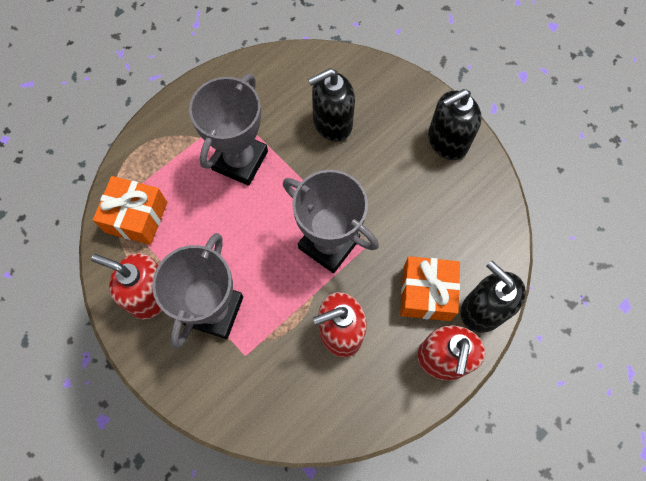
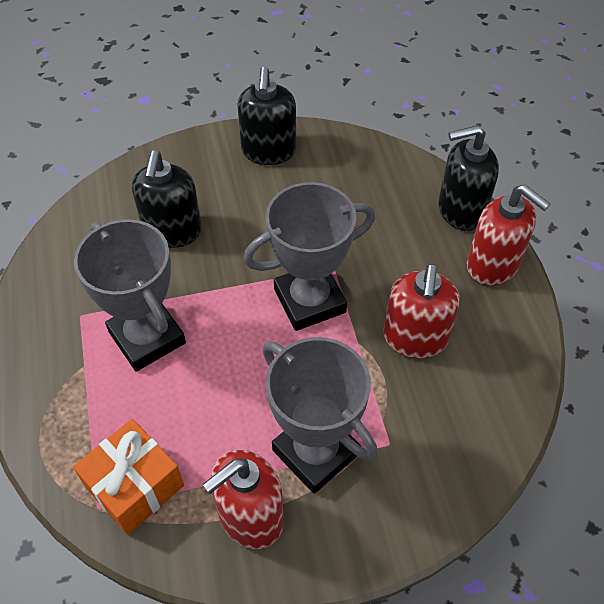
camera: 60 degrees left, 15 degrees down
orange gift [400,256,460,321] -> none

